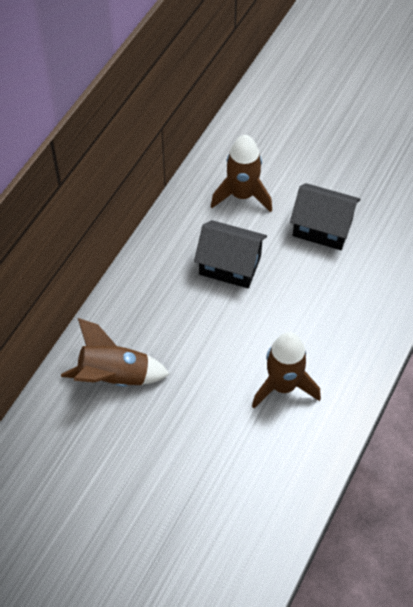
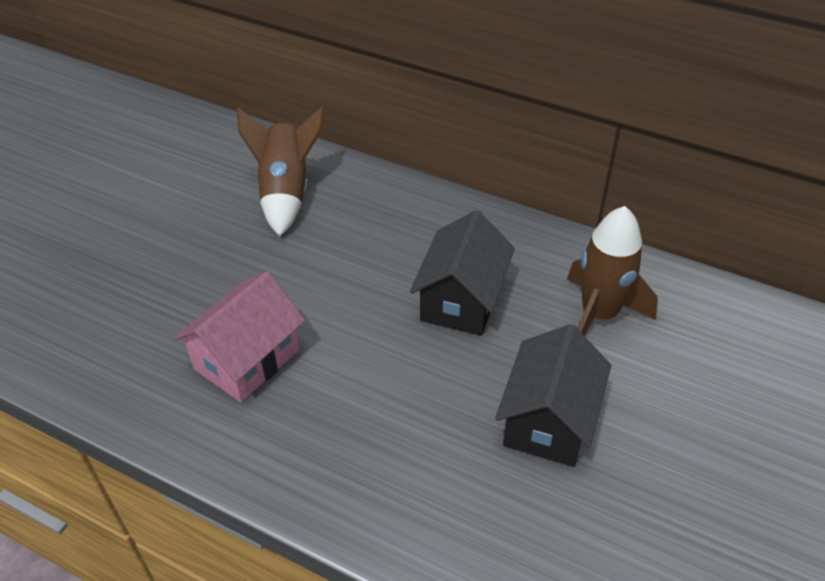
camera: 90 degrees right, 10 degrees down
brown rocket [252,332,321,408] -> pink house [174,271,305,403]

